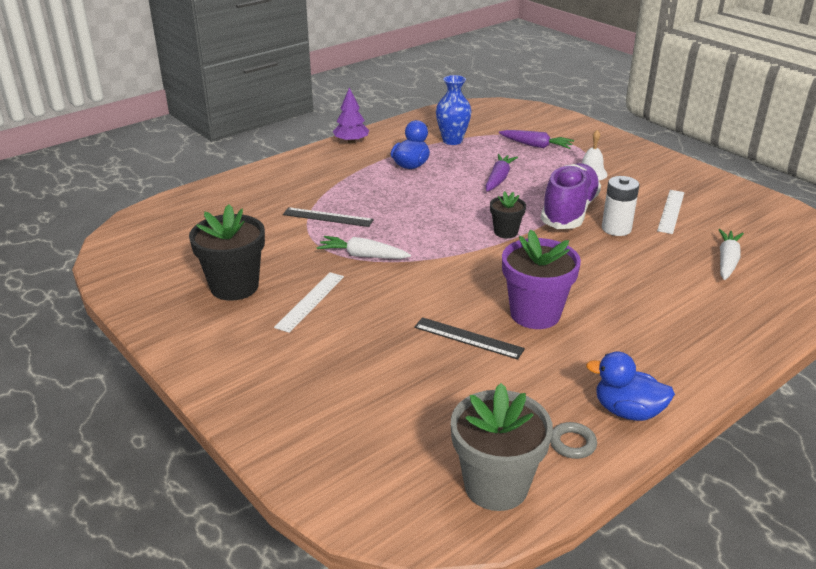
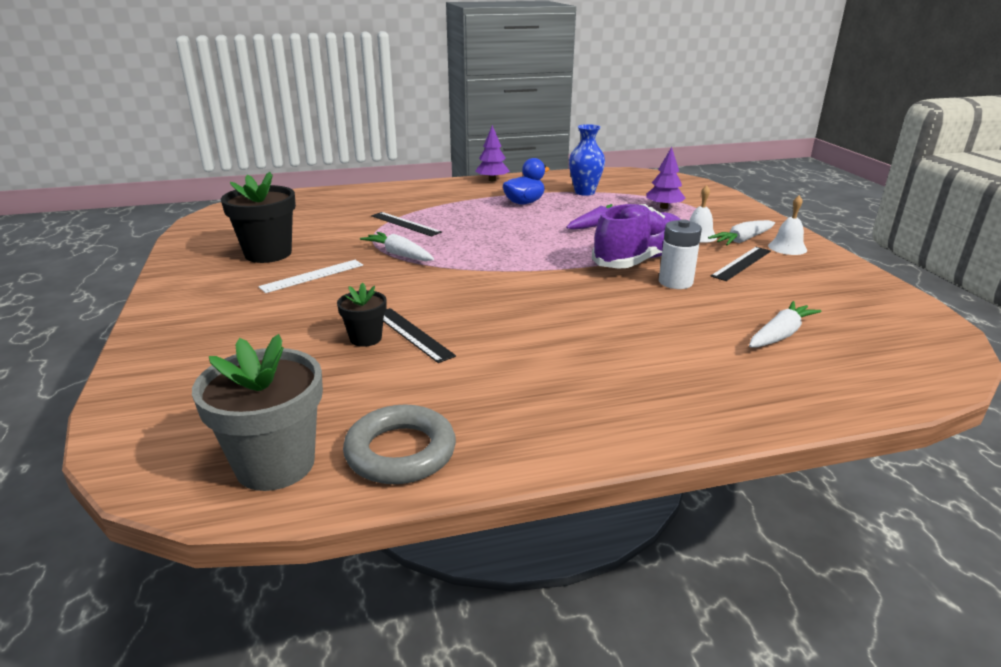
camera: 25 degrees right, 5 degrees down
black flower pot [490,191,526,238] -> black flower pot moved to [337,283,387,347]
purple carrot [499,130,574,149] -> purple tree [646,147,685,209]
purple flower pot [502,229,581,329] -> none
grey ring [550,422,597,459] -> grey ring [343,404,456,484], size x1.91
blue duck [586,351,675,421] -> none
white ruler [657,190,685,234] -> none
none -> white carrot [708,220,775,246]
none -> black ruler [711,247,771,281]
none -> white bell [768,195,807,255]

